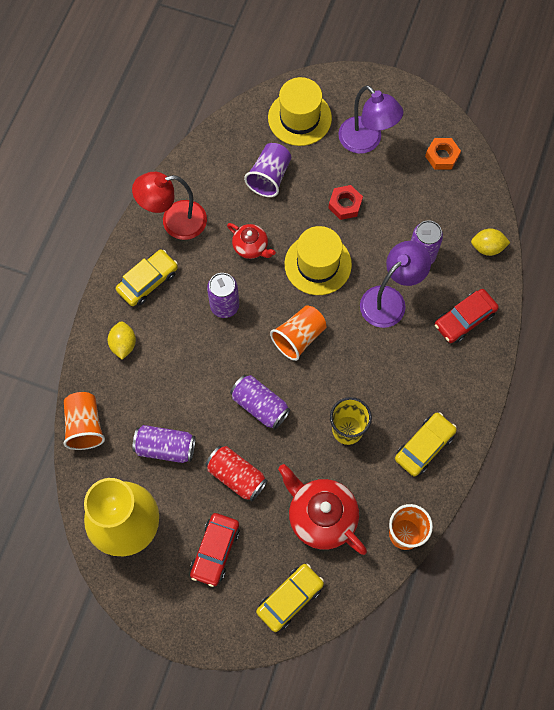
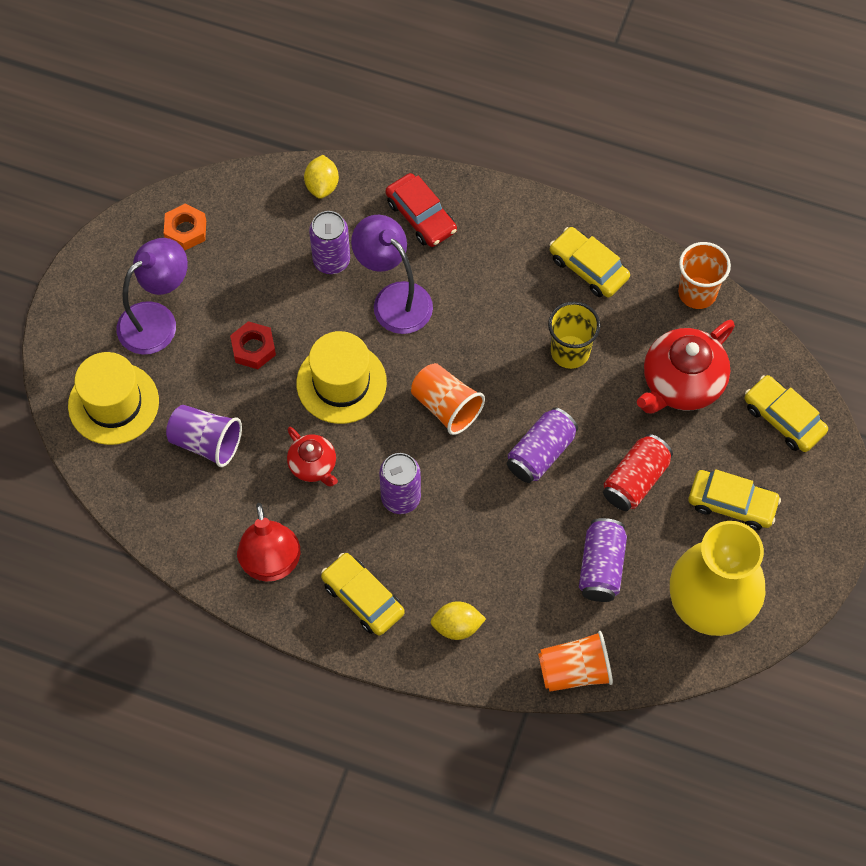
camera: 90 degrees left, 5 degrees down
red car [190,513,240,587] -> yellow car [689,469,781,530]
red teapot [227,223,276,259] -> red teapot turned 105 degrees clockwise [287,427,338,486]

